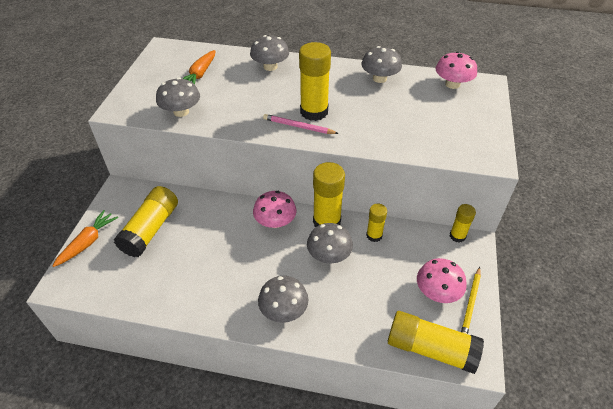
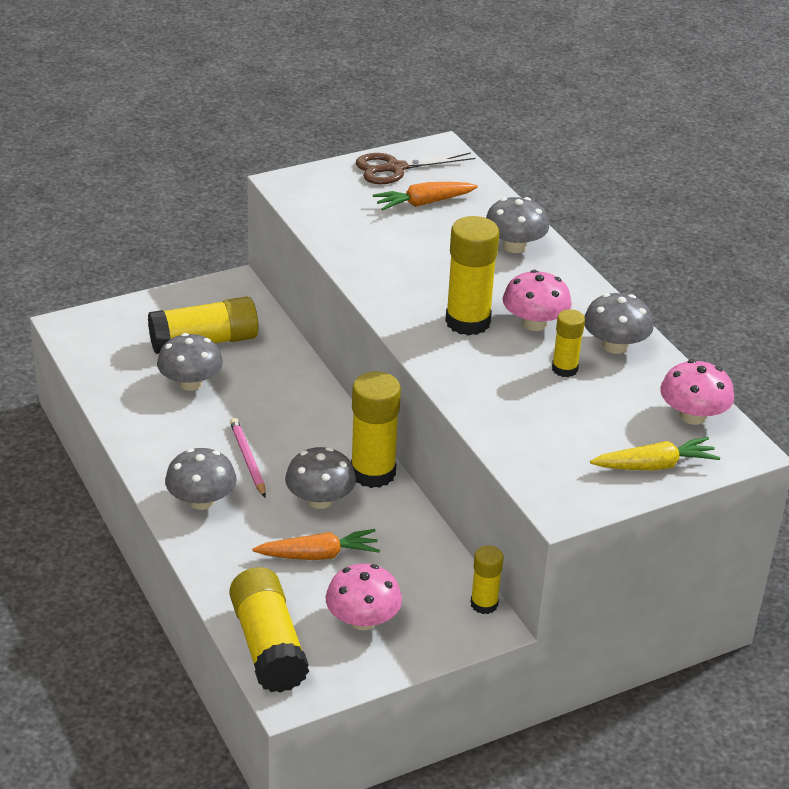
camera: 50 degrees right, 10 degrees down
orange carrot [53,210,118,267] -> orange carrot moved to [253,529,380,560]
grey mushroom [156,77,200,117] -> grey mushroom moved to [157,333,223,391]
pink mushroom [253,191,296,228] -> pink mushroom moved to [503,270,572,331]
pink pencil [263,114,339,134] -> pink pencil moved to [230,418,266,497]
yellow glue stick [366,203,387,242] -> yellow glue stick moved to [552,309,585,377]
yellow pencil [461,267,481,334] -> none
none -> brown scissors [356,152,475,184]
none -> yellow carrot [590,437,720,470]

